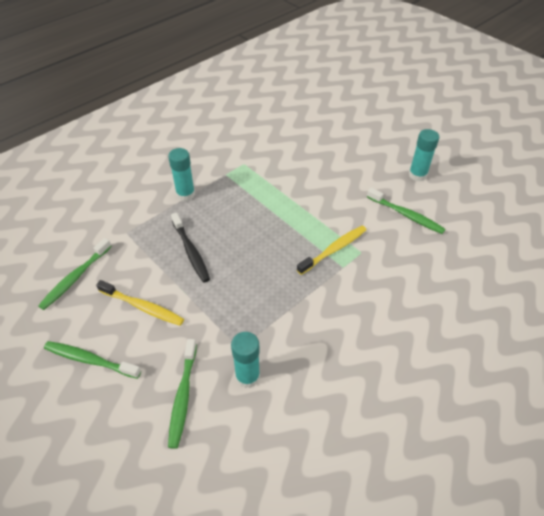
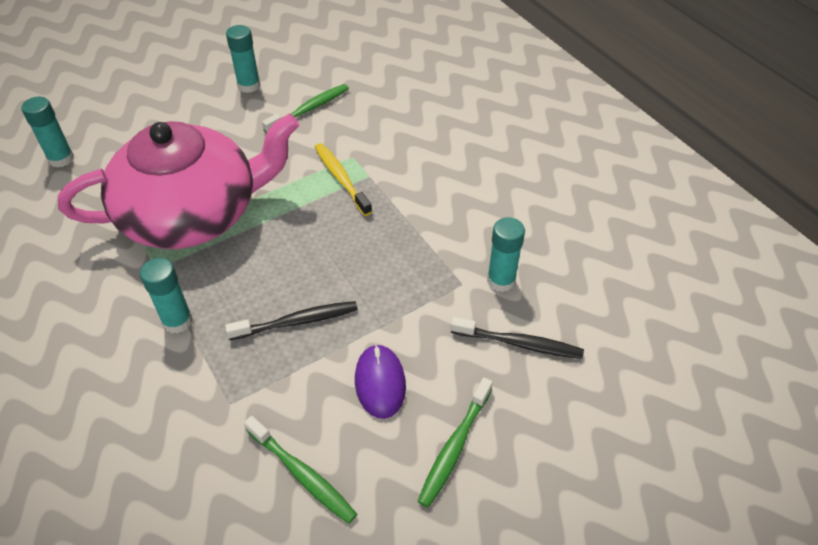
camera: 80 degrees left, 0 degrees up
yellow toothbrush [96,280,184,326] -> purple mouse [355,344,406,419]
green toothbrush [168,339,197,449] -> black toothbrush [451,317,584,359]
none -> turquoise glue stick [21,97,74,168]
none -> pink teapot [58,113,300,249]

